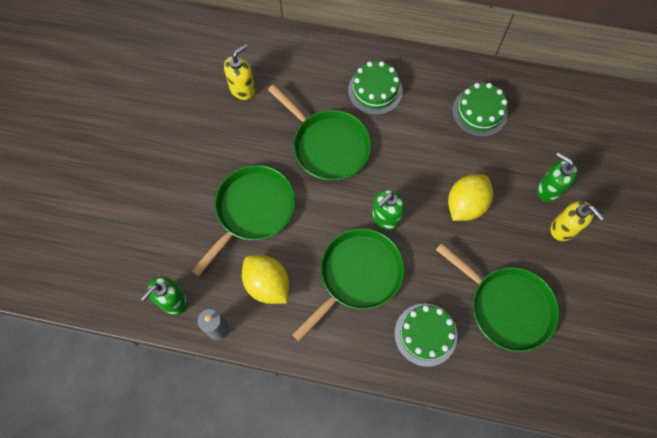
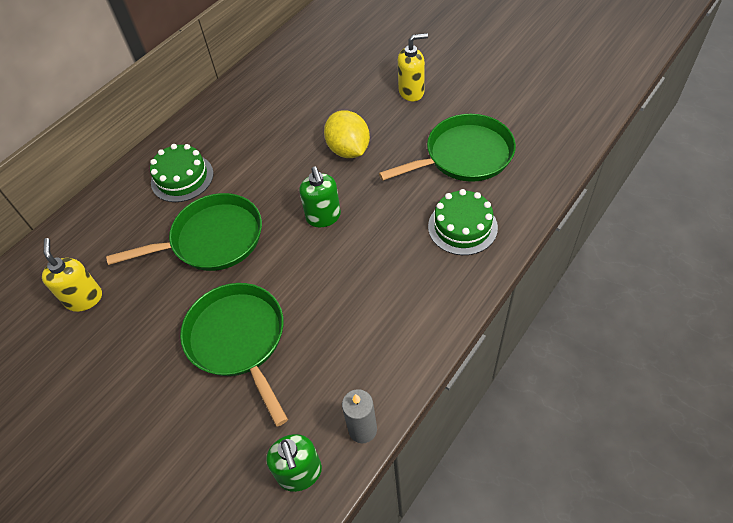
camera: 60 degrees left, 15 degrees down
yellow lemon [242,255,289,304] -> none
green pan [292,228,404,342] -> none
green cake [452,83,508,137] -> none
green soap dispenser [537,152,578,202] -> none

